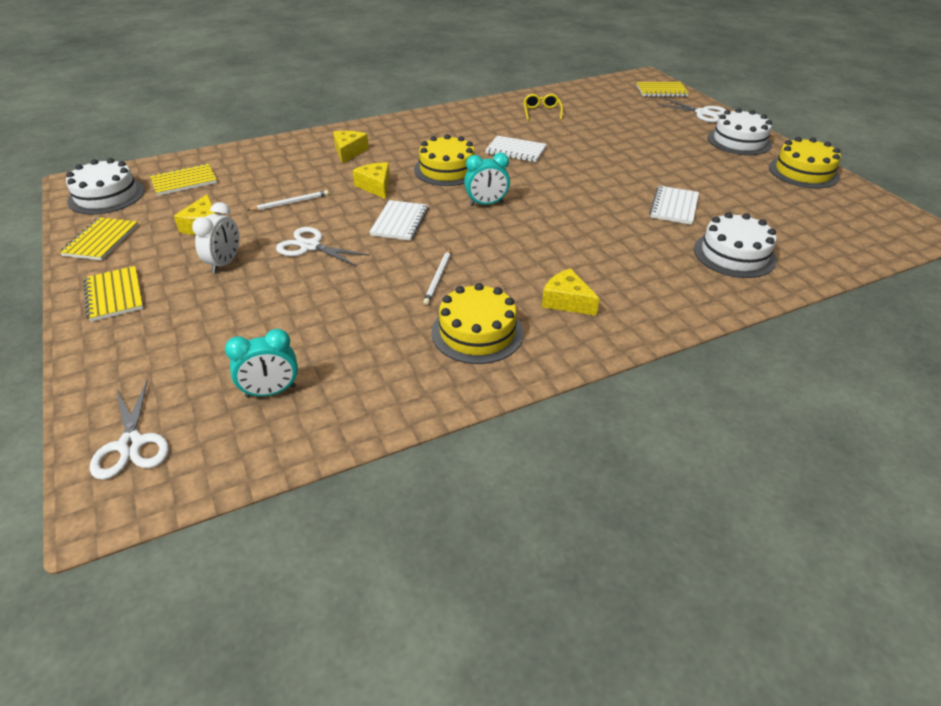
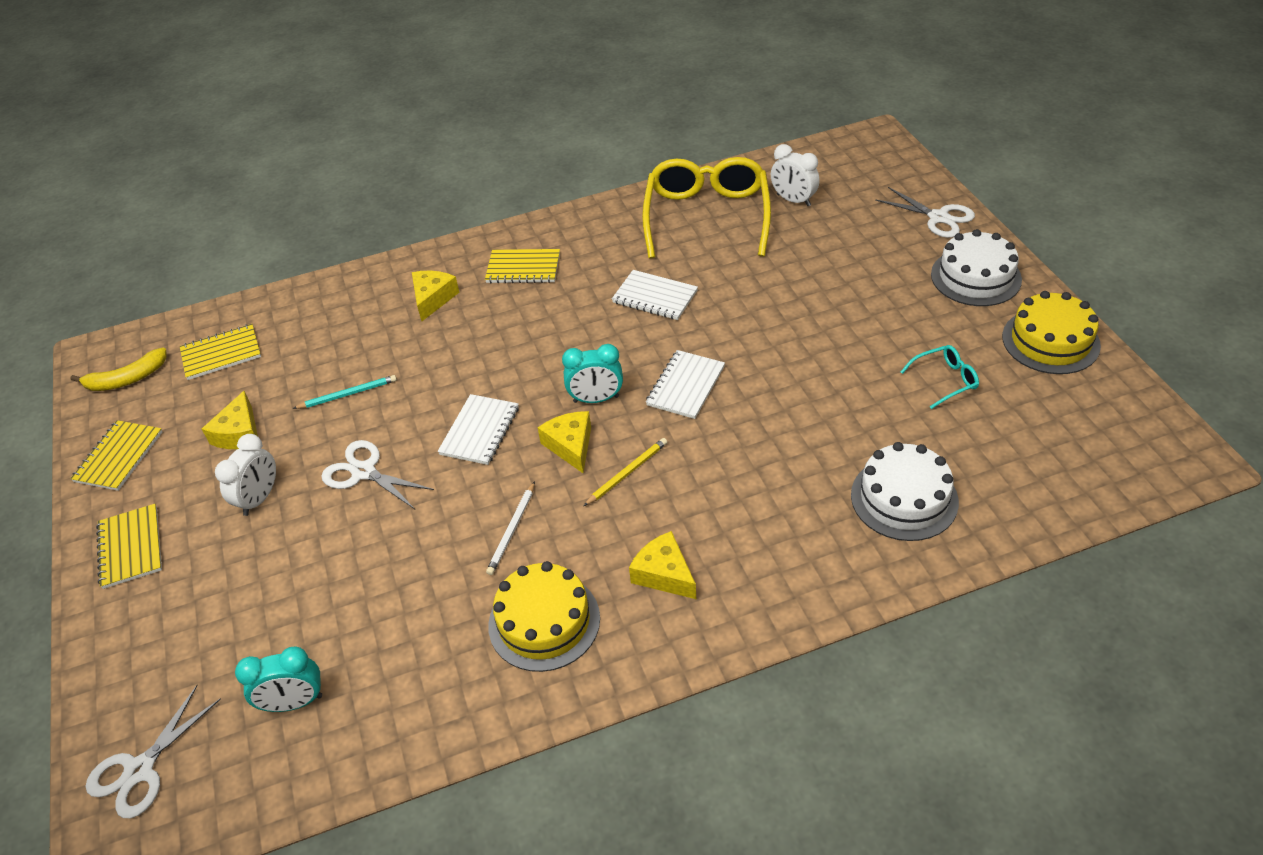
camera: 10 degrees right, 5 degrees up
white cake [66,158,145,215] -> yellow banana [70,347,167,391]
white scissors [90,380,169,480] -> white scissors turned 45 degrees clockwise [86,685,221,818]
white pencil [248,190,329,211] -> turquoise pencil [293,375,397,409]
yellow cheese [352,162,390,199] -> yellow cheese moved to [538,411,591,473]
yellow cake [414,134,475,186] -> none
yellow glasses [524,94,563,120] -> yellow glasses [642,157,771,259], size x2.33
yellow notebook [637,82,689,97] -> yellow notebook moved to [485,249,560,283]
white notebook [650,186,699,225] -> white notebook moved to [646,350,725,419]
none -> yellow pencil [584,438,667,506]
none -> white clock [771,144,820,206]
none -> turquoise glasses [901,345,979,409]

